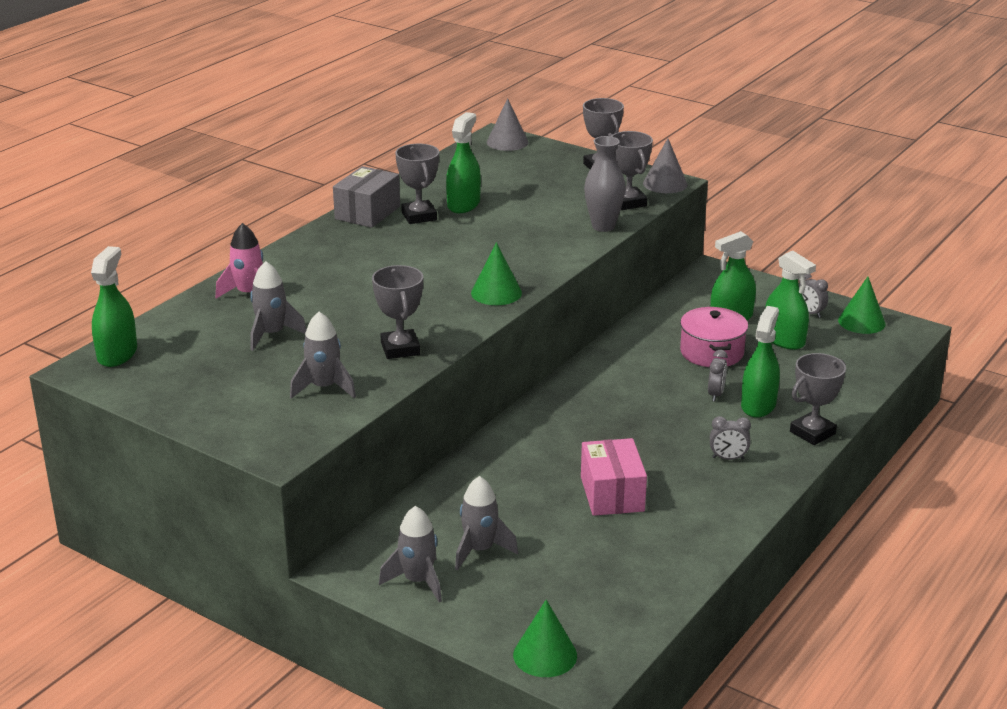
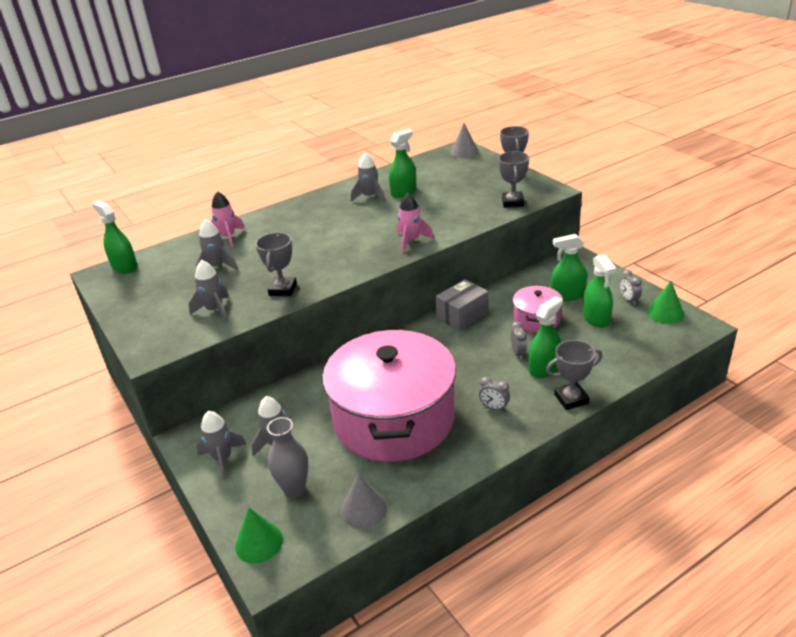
camera: 25 degrees right, 5 degrees up
green spray bottle [91,246,137,367] -> green spray bottle turned 75 degrees counterclockwise [92,201,137,274]
grey box [333,166,400,228] -> grey box moved to [435,279,488,331]
grey trophy [395,144,439,224] -> grey rocket [351,152,386,202]
green cone [471,242,522,305] -> none
pink box [581,438,647,516] -> pink pot [322,329,456,462]
grey vase [584,136,626,232] -> grey vase moved to [267,417,308,498]
grey cone [643,138,688,193] -> grey cone moved to [341,473,387,528]
grey clock [708,350,728,401] -> grey clock turned 45 degrees counterclockwise [511,321,527,360]
none -> pink rocket [397,193,434,252]

